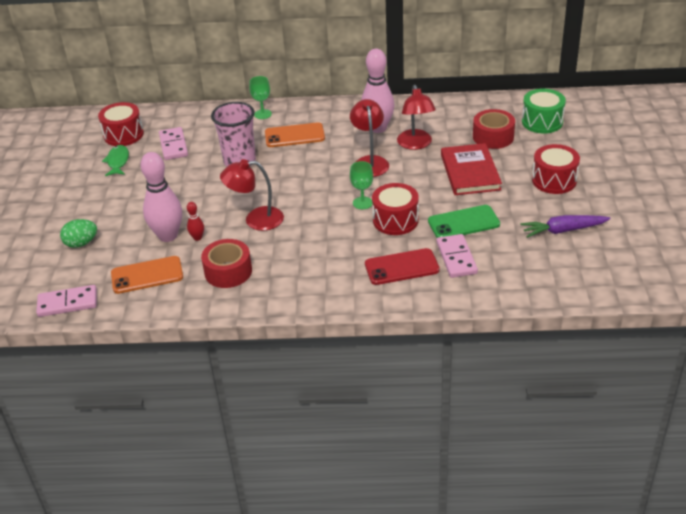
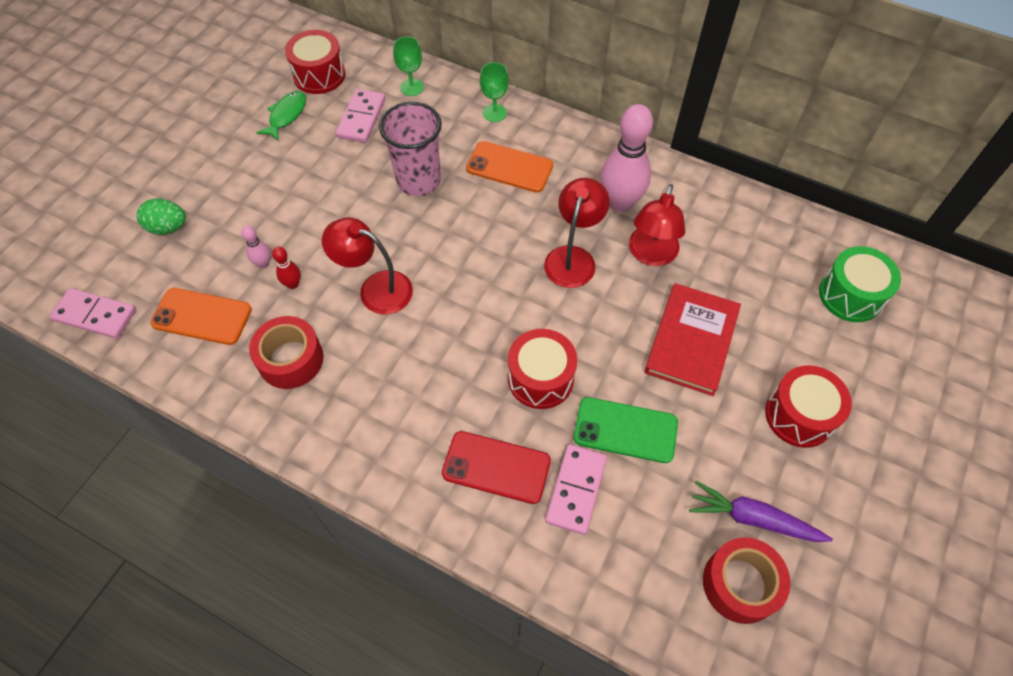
camera: 25 degrees right, 20 degrees up
pink bowling pin [140,152,182,242] -> pink bowling pin [241,225,271,269], size x0.45
green goblet [350,161,373,209] -> green goblet moved to [393,36,424,96]
red tape [473,109,515,149] -> red tape moved to [703,537,791,624]

